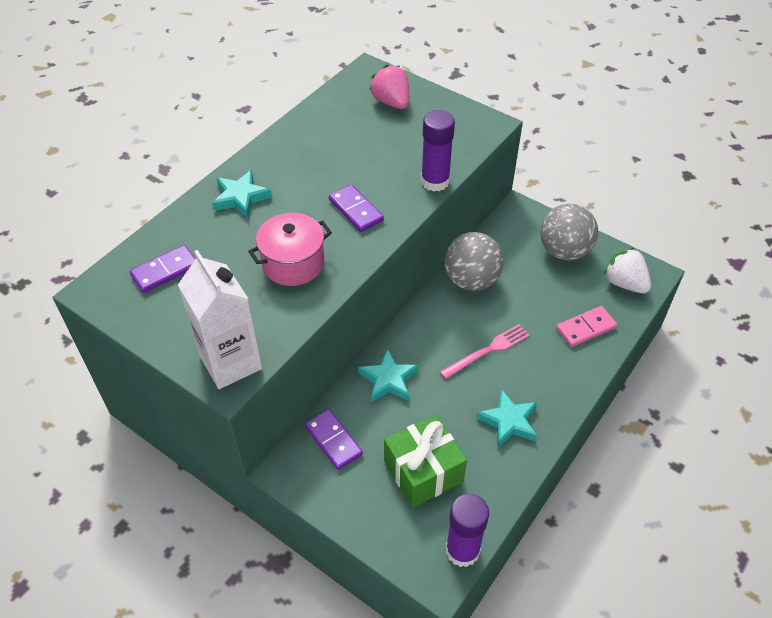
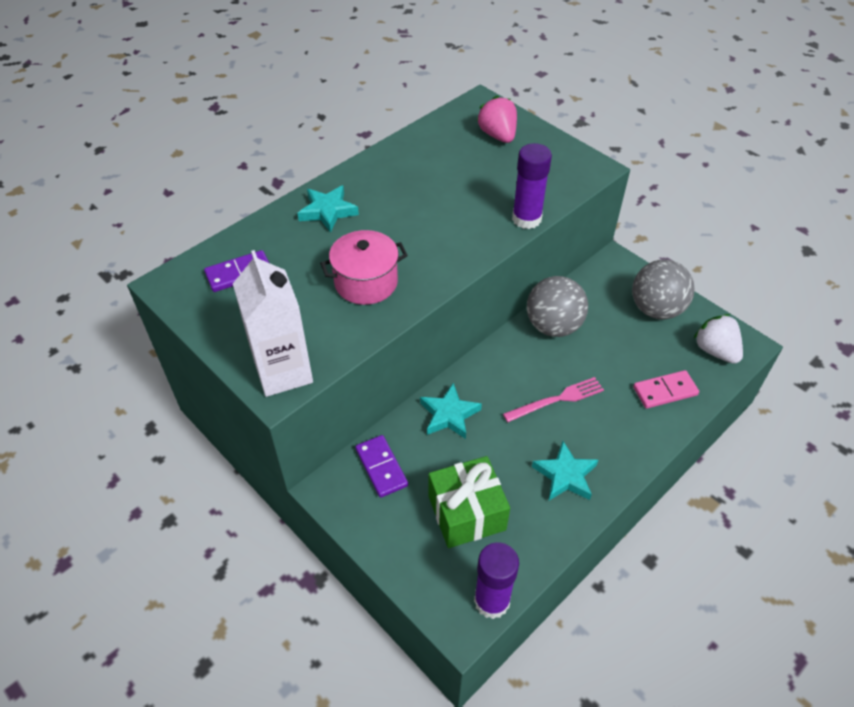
camera: 10 degrees right, 0 degrees up
purple domino [329,184,384,232] -> none

